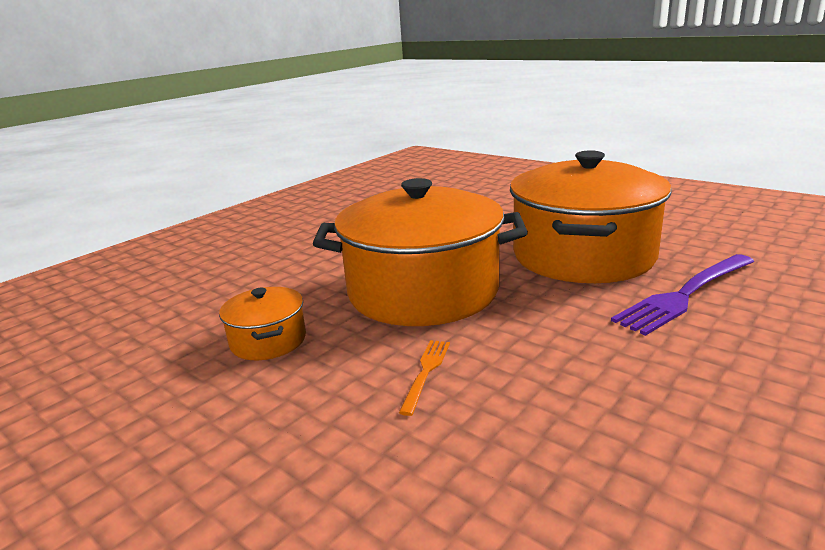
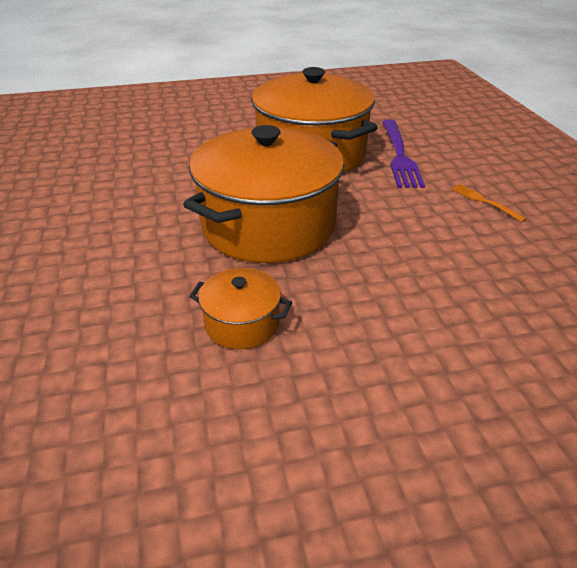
camera: 55 degrees left, 15 degrees up
orange fork [399,340,450,416] -> orange fork moved to [451,184,527,222]

